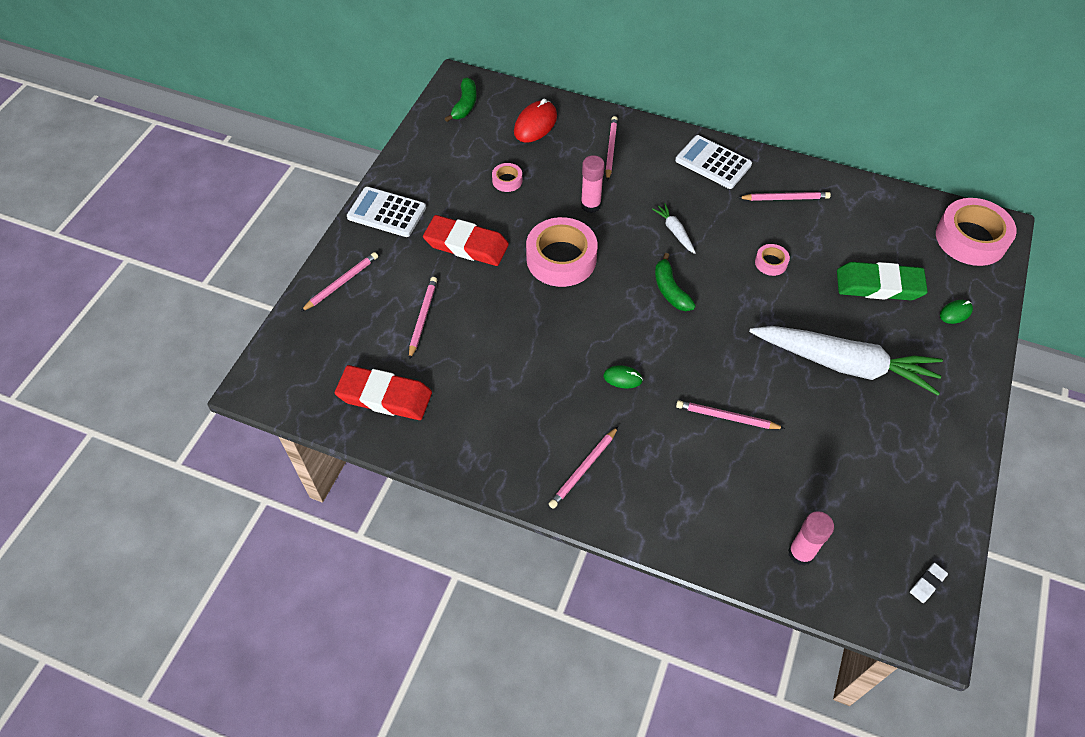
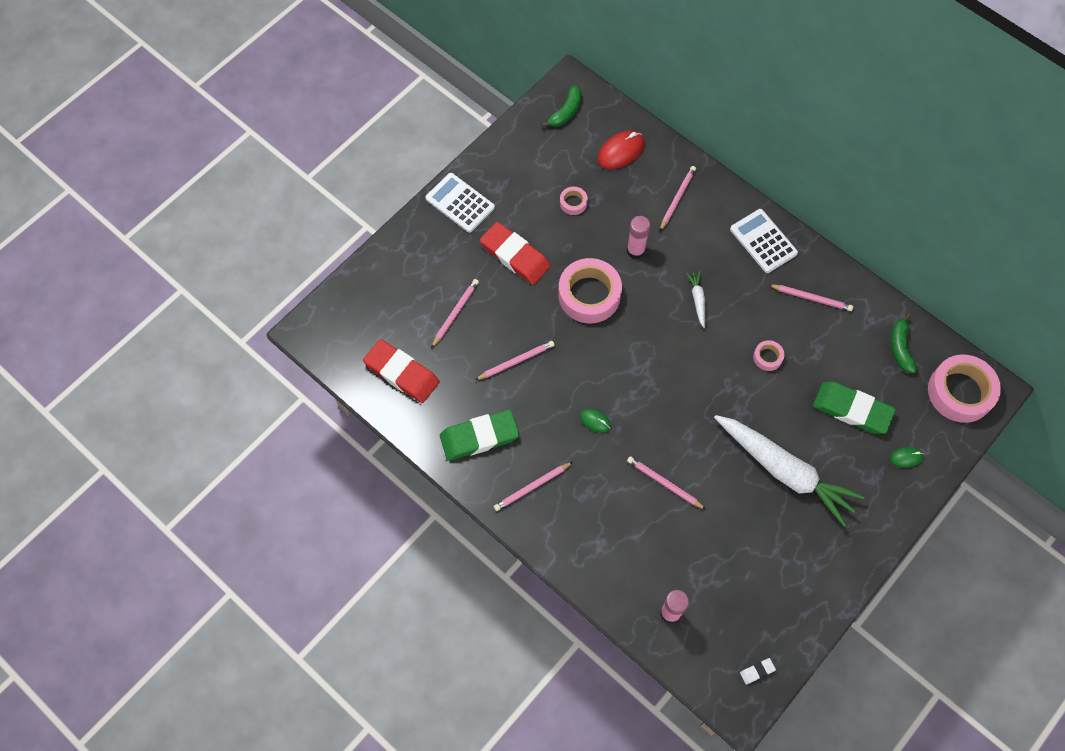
camera: 20 degrees right, 10 degrees up
pink pencil [300,252,378,312] -> pink pencil moved to [475,341,555,380]
green banana [655,253,696,311] -> green banana moved to [891,313,917,373]
none -> green eraser [440,409,519,461]

